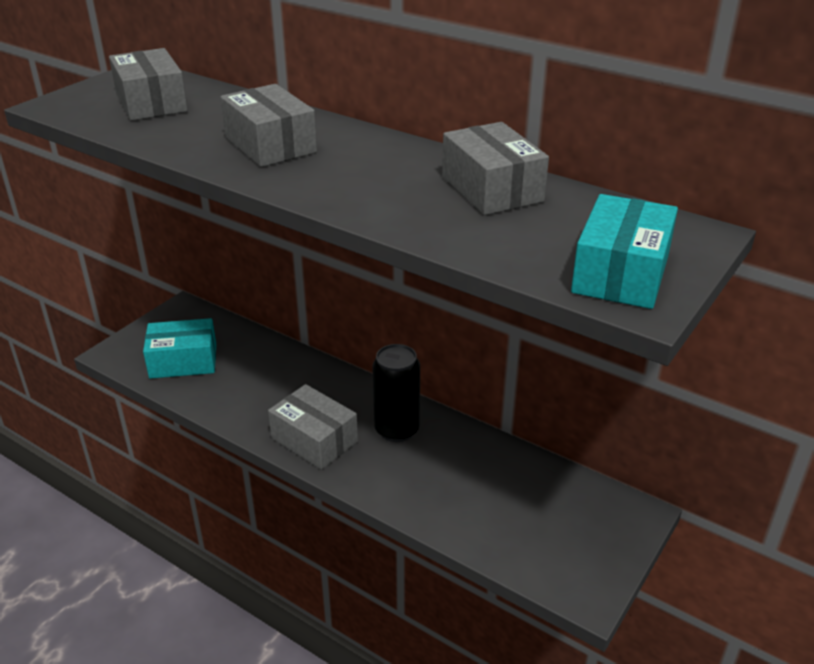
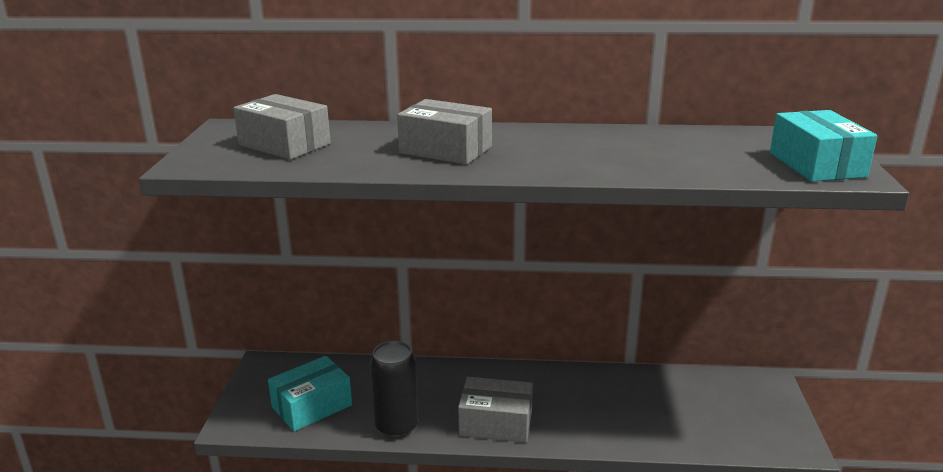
camera: 30 degrees left, 10 degrees down
black can [372,344,420,442] -> black can moved to [370,341,419,438]
grey box [442,122,549,215] -> none

